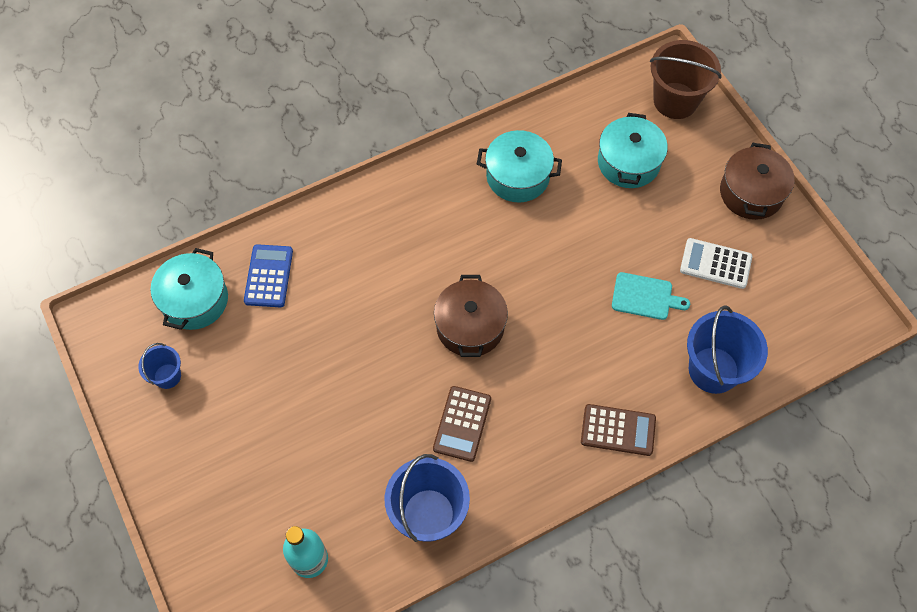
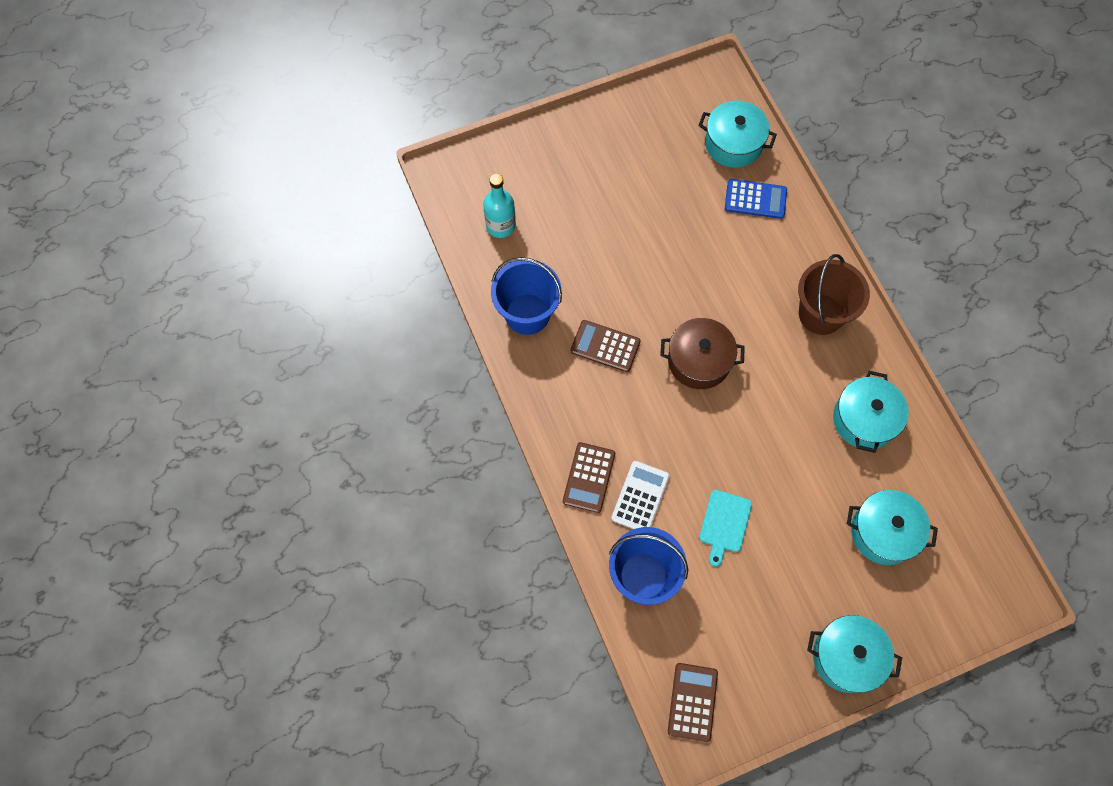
camera: 95 degrees right, 5 degrees up
blue bucket [138,343,181,389] -> none
brown bucket [650,40,722,119] -> brown bucket moved to [798,254,870,335]
white calculator [680,238,752,289] -> white calculator moved to [611,461,670,529]
brown pot [720,143,794,220] -> turquoise pot [807,615,902,693]
none -> brown calculator [668,663,718,742]

